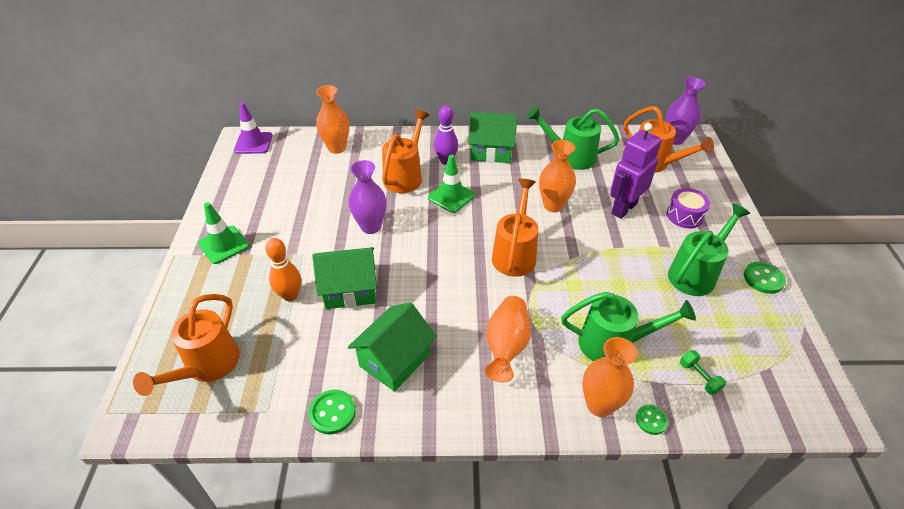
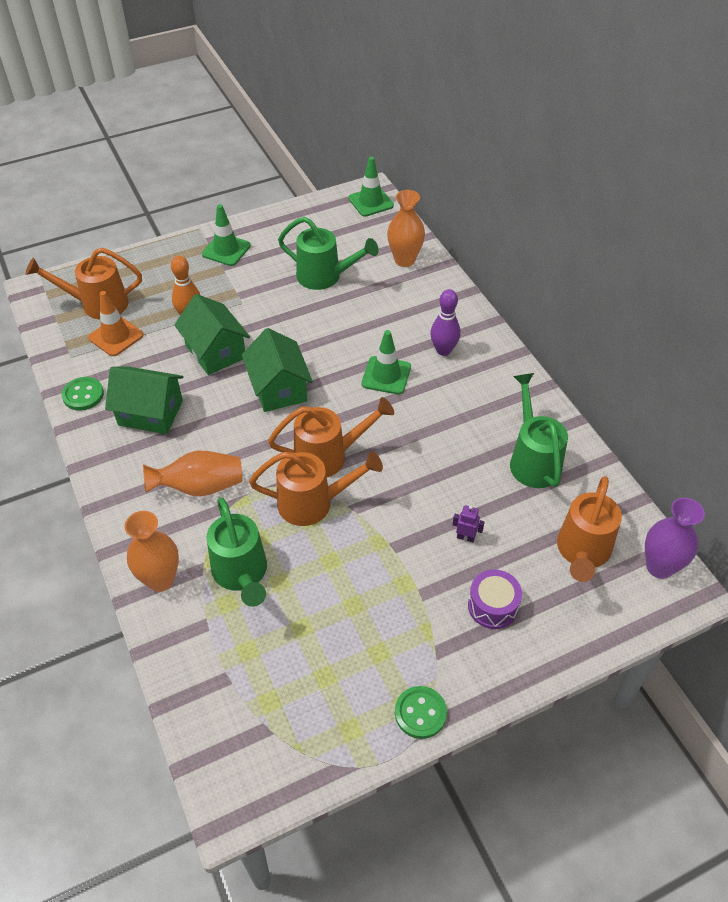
camera: 65 degrees right, 5 degrees up
purple traffic cone [234,102,272,154] -> green traffic cone [348,157,394,217]
purple vase [349,160,387,234] -> none
orange watering can [382,110,429,193] -> orange watering can moved to [249,451,383,526]
green house [468,112,517,163] -> green house moved to [242,328,313,412]
orange vase [539,140,576,212] -> none
purple robot [610,123,662,219] -> purple robot [452,505,485,543], size x0.41
green button [636,405,668,435] -> none
green watering can [668,203,750,296] -> green watering can moved to [278,217,379,290]
green dumbbell [680,350,726,395] -> none
none -> orange traffic cone [88,291,143,356]

